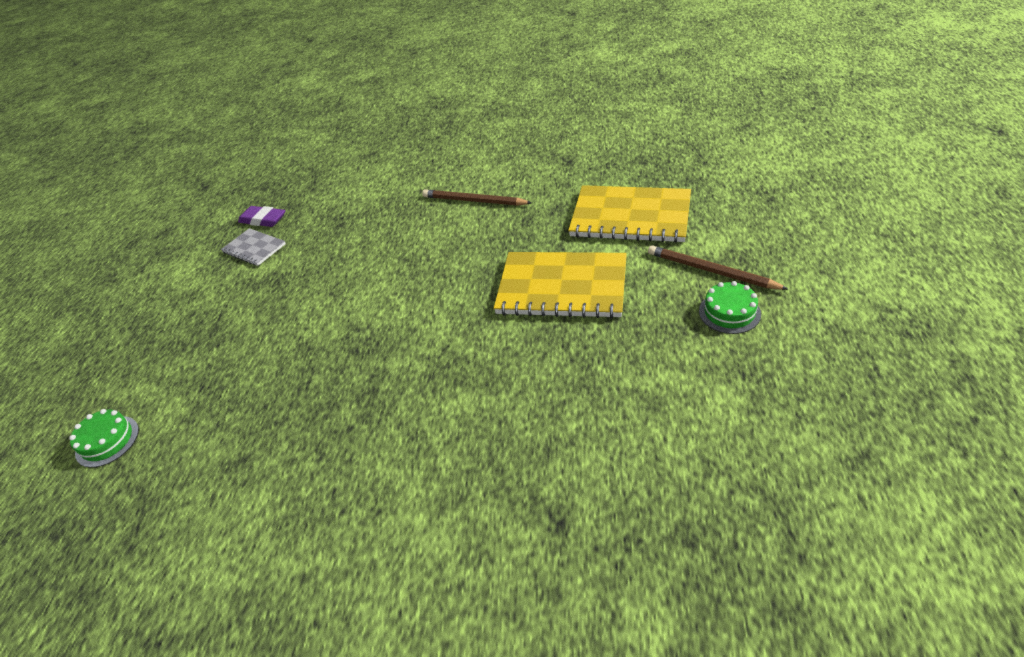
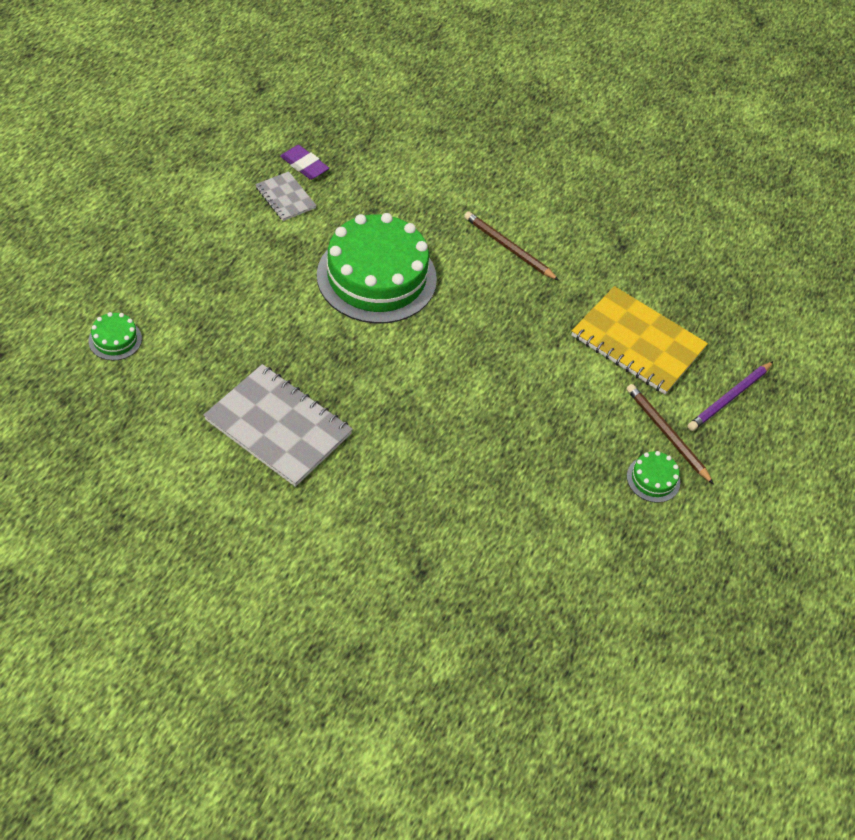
camera: 10 degrees right, 10 degrees up
yellow notebook [493,252,627,318] -> none
none -> grey notebook [204,364,353,487]
none -> green cake [317,213,437,324]
none -> purple pencil [688,361,774,431]

